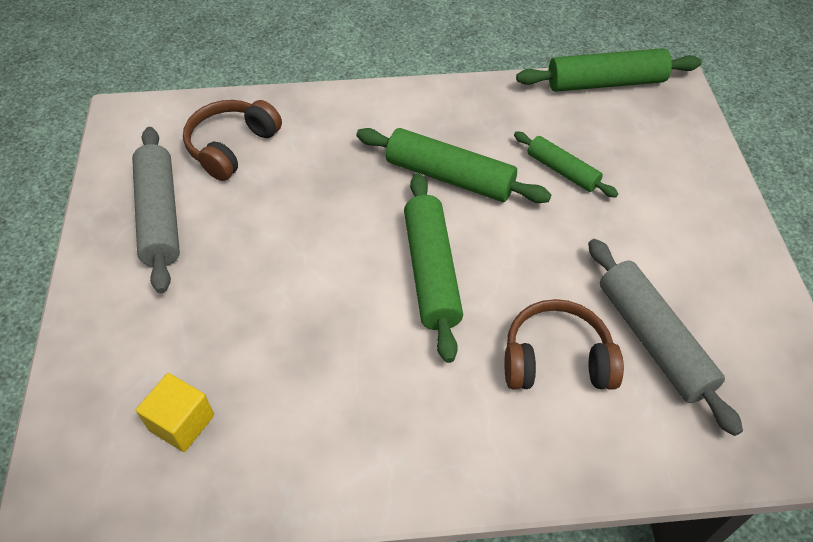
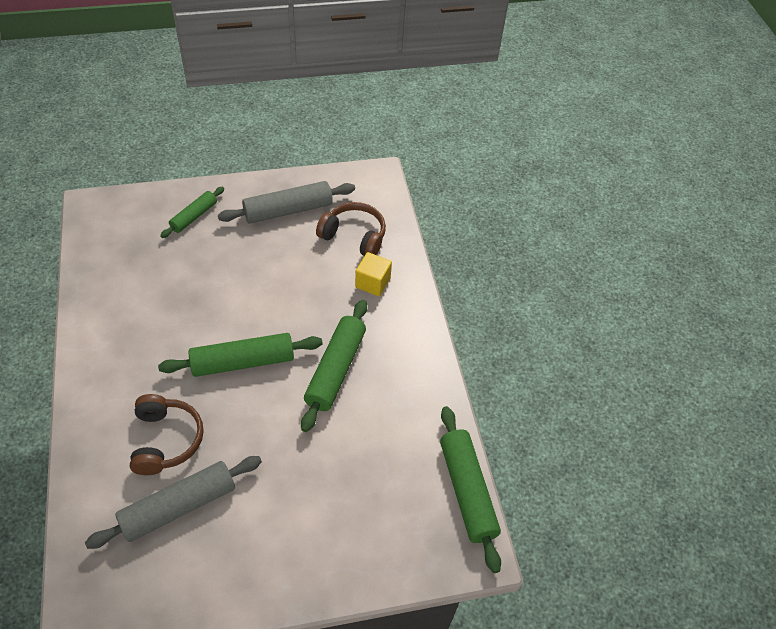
camera: 80 degrees right, 0 degrees up
yellow cube [136,373,214,452] -> yellow cube moved to [355,252,392,296]
green rolling pin [514,132,618,198] -> green rolling pin moved to [160,187,224,238]

